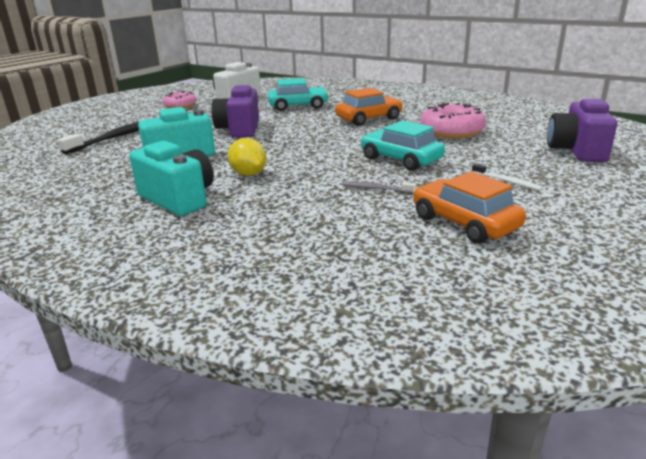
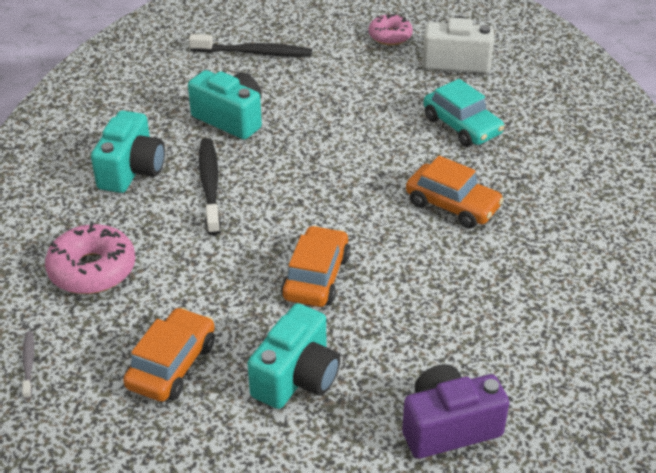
camera: 60 degrees right, 15 degrees up
purple camera [211,85,259,138] -> none
yellow lemon [228,138,266,176] -> black toothbrush [199,138,221,235]
grey toothbrush [342,181,416,193] -> grey toothbrush moved to [22,331,34,399]
turquoise car [360,120,445,171] -> orange car [281,225,350,307]
pink donut [420,103,486,139] -> pink donut moved to [45,223,135,294]
white toothbrush [472,164,543,191] -> turquoise camera [248,303,340,409]

